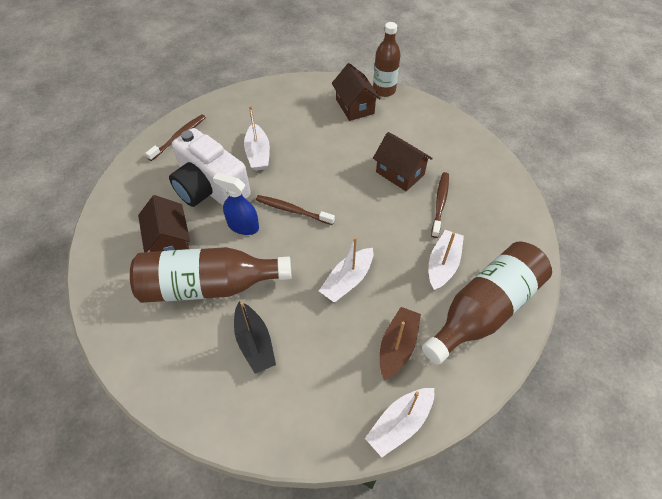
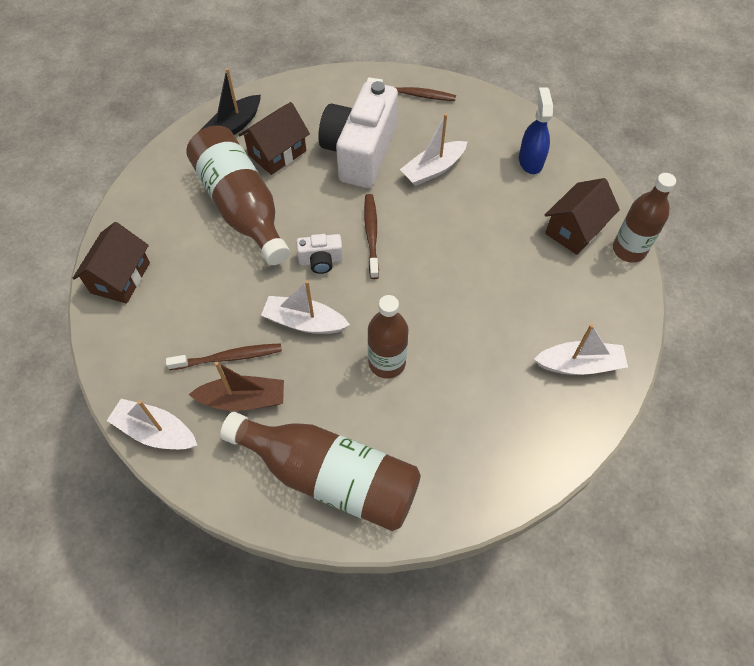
camera: 65 degrees right, 5 degrees up
blue spray bottle [213,173,259,235] -> blue spray bottle moved to [519,87,553,174]
black boat [234,301,276,373] -> black boat moved to [199,68,261,135]
brown house [373,132,433,191] -> brown house moved to [72,222,150,304]
white boat [429,230,464,290] -> white boat moved to [534,324,628,375]
brown toothbrush [431,172,449,238] -> brown toothbrush moved to [166,343,282,370]
none -> white camera [296,234,343,274]
none -> brown bottle [367,295,409,379]

